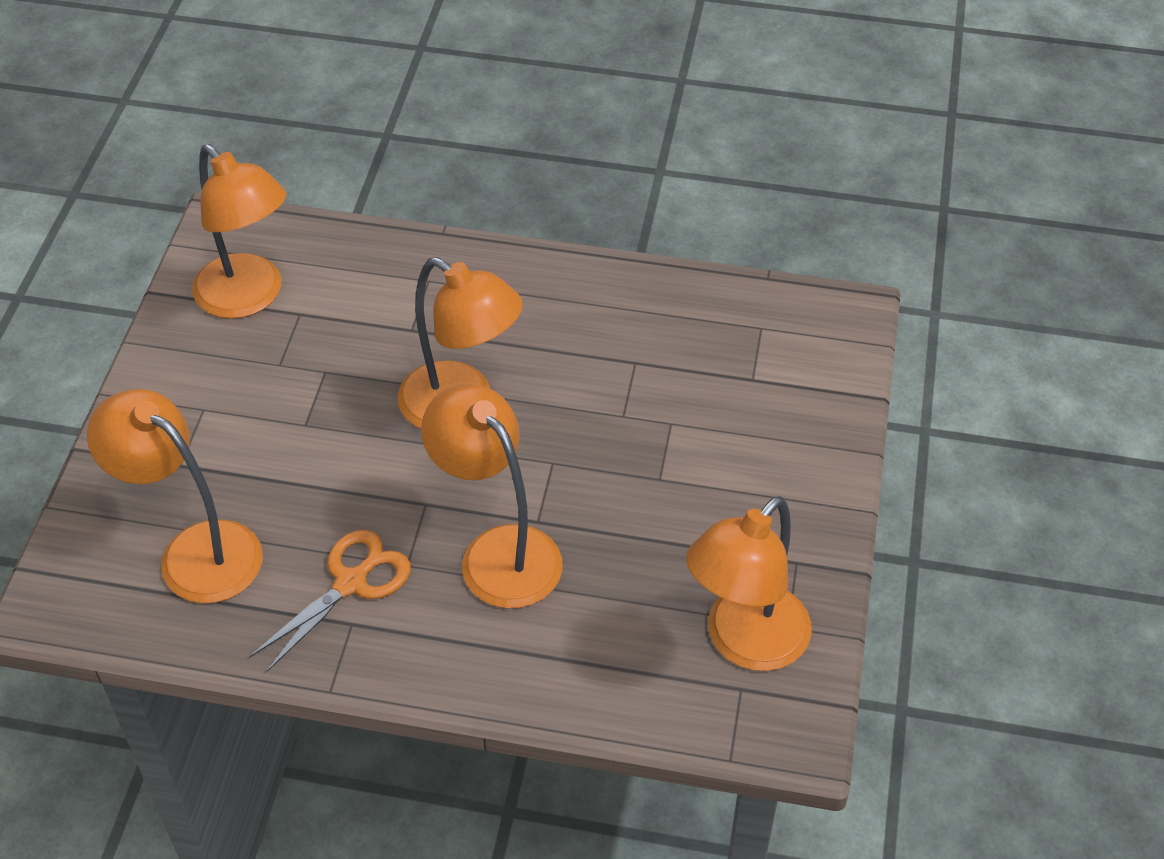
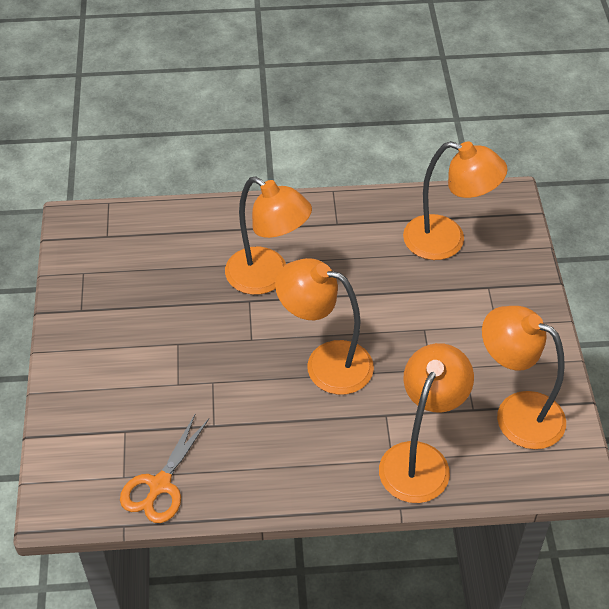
camera: 165 degrees right, 0 degrees up
orange scissors [249,530,411,673] -> orange scissors moved to [120,415,209,523]
orange lamp [686,496,812,671] -> orange lamp moved to [379,343,474,503]

